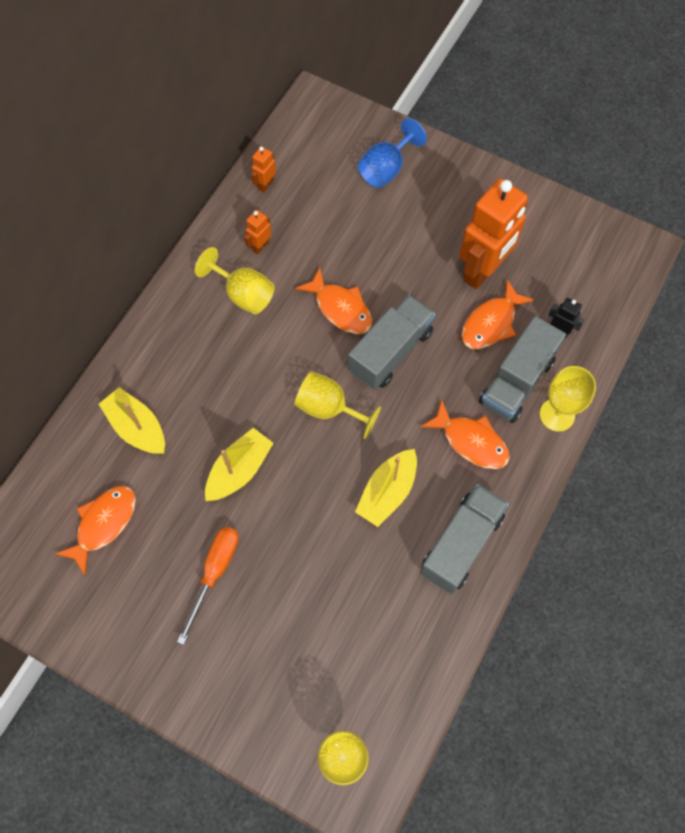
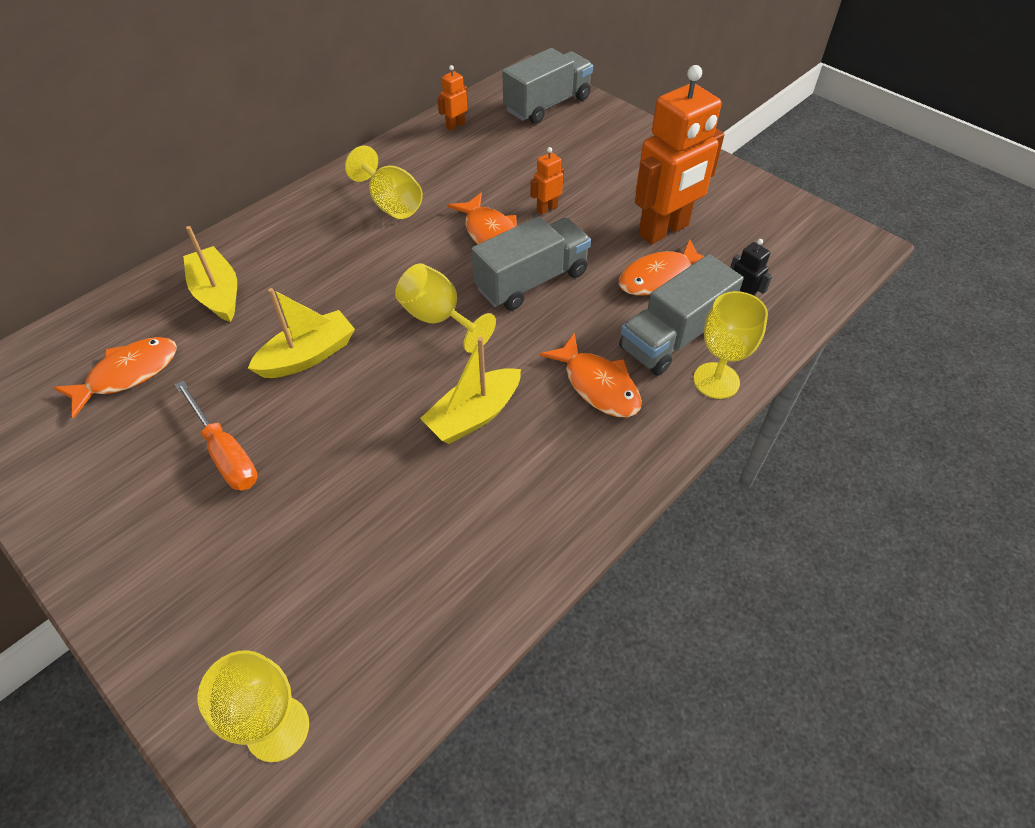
camera: 15 degrees right, 15 degrees down
orange screwdriver [177,527,239,645] -> orange screwdriver turned 105 degrees clockwise [175,380,258,491]
orange robot [244,210,271,254] -> orange robot moved to [530,147,564,215]
blue goblet [358,118,427,188] -> none
grey truck [420,484,509,594] -> grey truck moved to [503,48,593,124]

